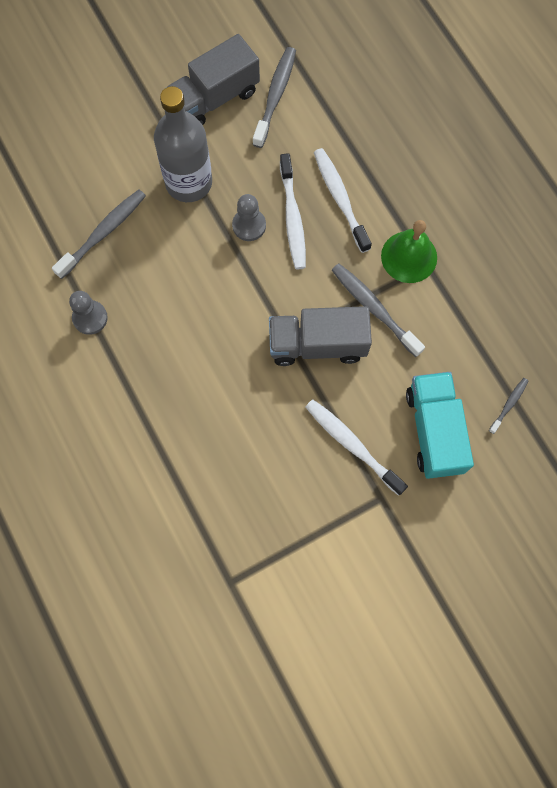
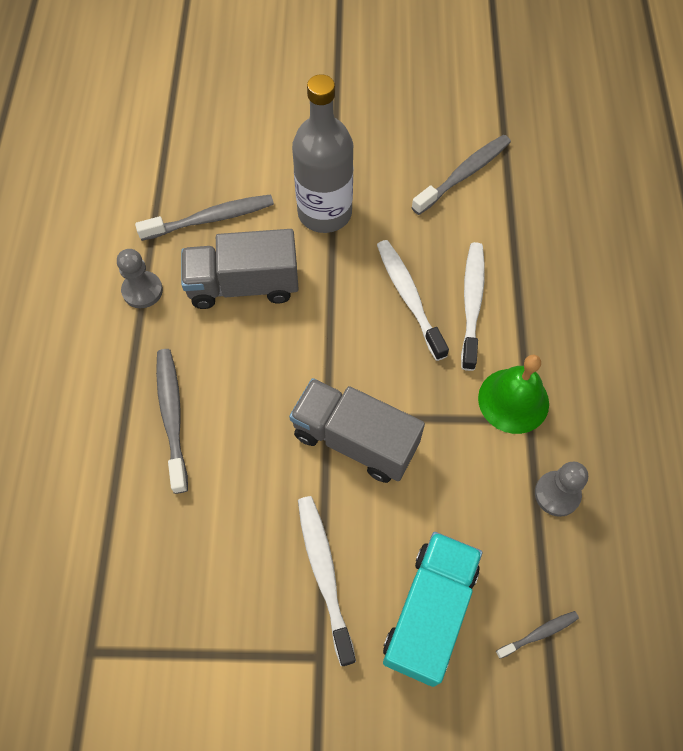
camera: 30 degrees right, 10 degrees down
grey truck [166,34,260,125] -> grey truck moved to [181,229,299,309]
grey pawn [232,194,266,241] -> grey pawn moved to [535,462,588,517]
white toothbrush [280,153,306,269] -> white toothbrush turned 135 degrees clockwise [377,240,449,361]
grey toothbrush [332,264,425,357] -> grey toothbrush moved to [156,349,188,494]

